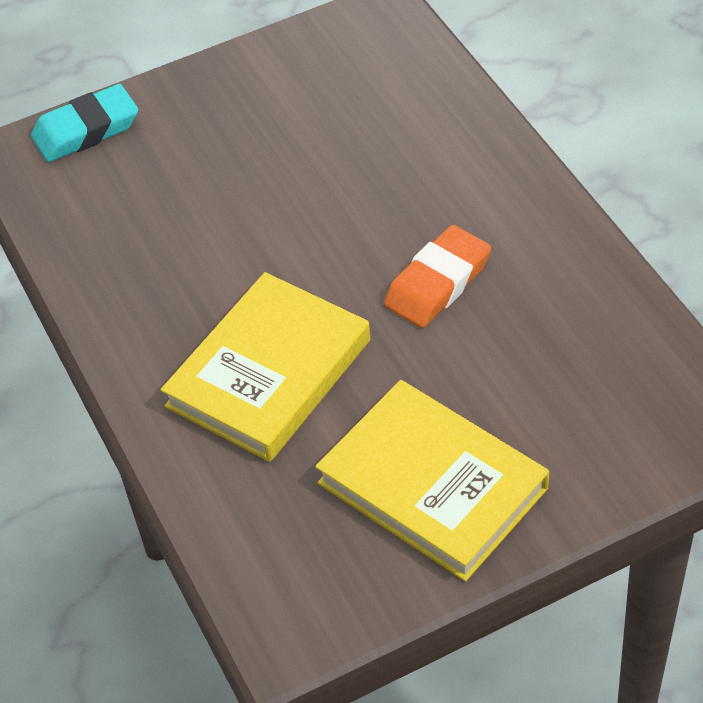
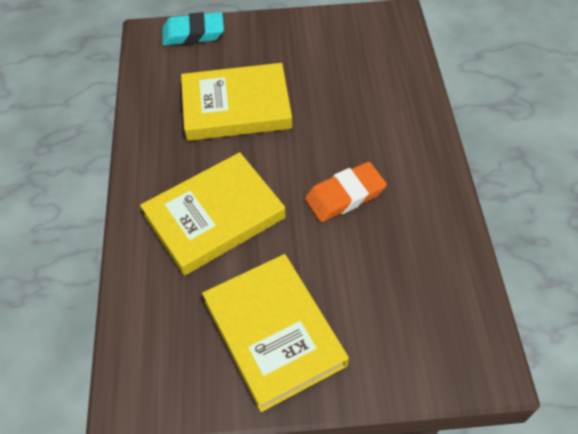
camera: 20 degrees right, 5 degrees up
none -> yellow book [181,63,292,141]

